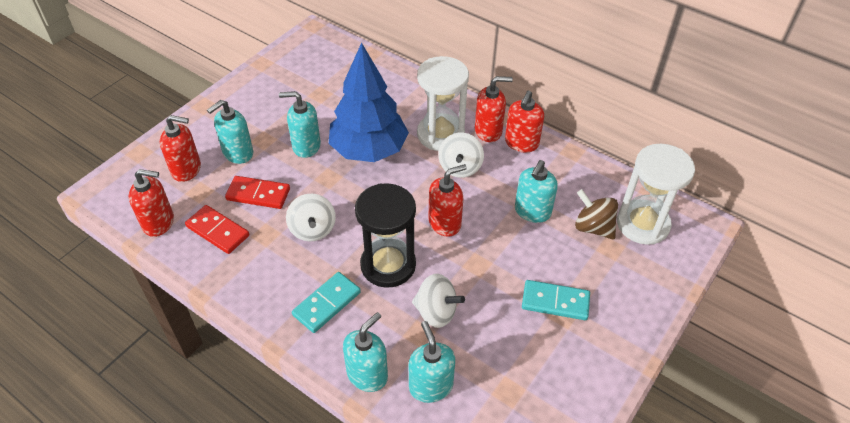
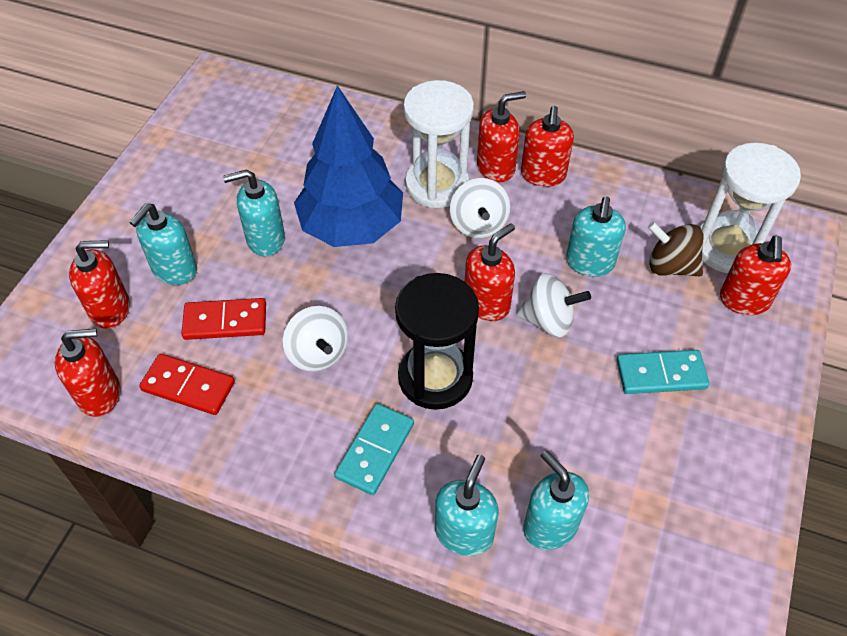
camera: 15 degrees left, 5 degrees up
white spinning top [412,274,465,328] -> white spinning top moved to [516,273,591,337]
none -> red soap dispenser [720,236,791,315]

